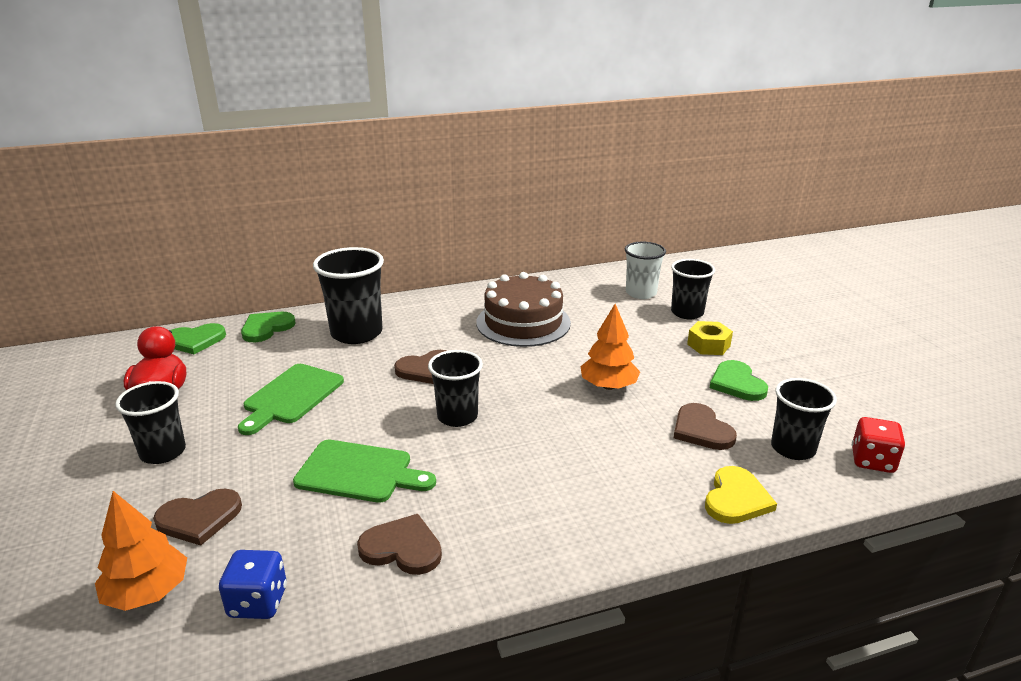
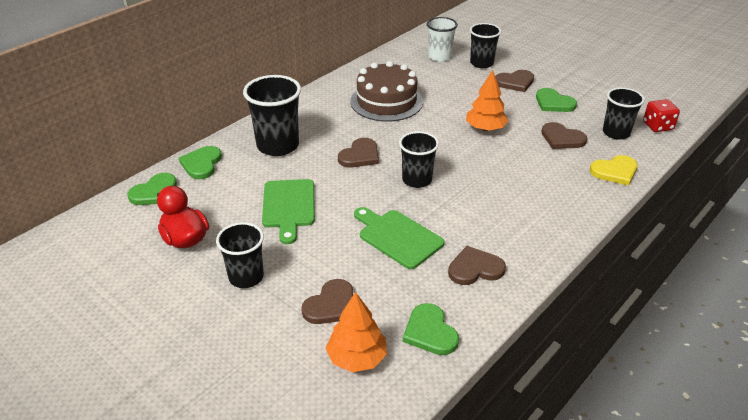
camera: 30 degrees left, 10 degrees up
blue dice [219,550,287,619] -> green heart [403,303,459,355]
green cutting board [293,440,436,503] -> green cutting board turned 120 degrees counterclockwise [354,207,444,269]
yellow nut [687,321,733,355] -> brown heart [495,70,534,92]
yellow heart [705,466,777,524] -> yellow heart turned 75 degrees clockwise [590,155,638,186]

